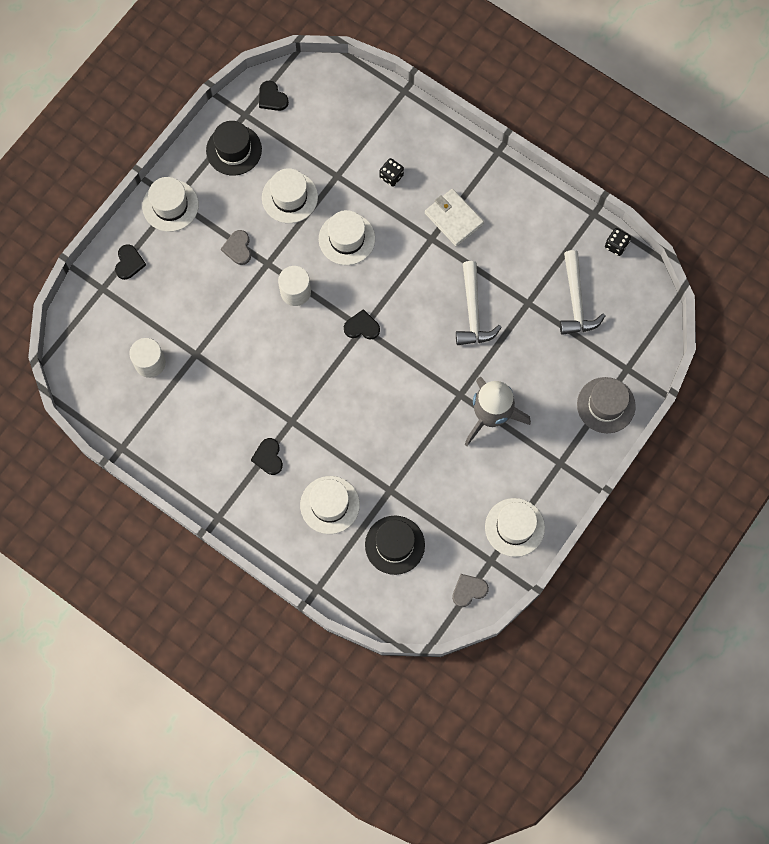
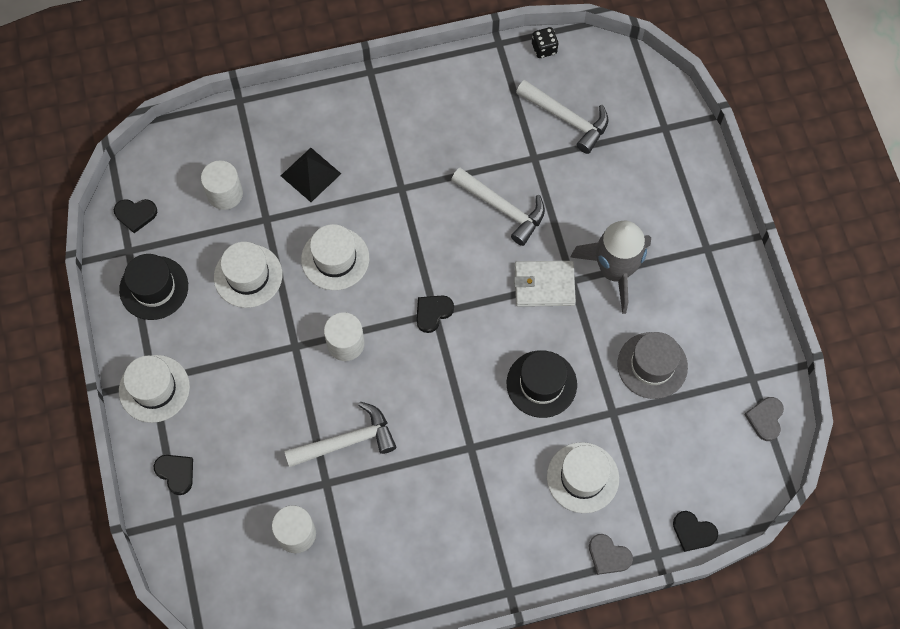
camera: 50 degrees left, 5 degrees down
grey heart [221,230,251,265] -> grey heart moved to [589,534,633,575]
black heart [251,438,283,475] -> black heart moved to [673,511,718,552]
black hat [365,516,425,575] -> black hat moved to [507,350,577,418]
black dice [379,158,404,187] -> black pyramid [281,148,341,202]
white wallet [425,189,484,246] -> white wallet moved to [514,261,576,307]
white hat [485,498,545,557] -> none
grey hat [577,377,636,433] -> grey hat moved to [617,332,688,399]
none -> white cylinder [201,160,243,210]
none -> white hammer [284,402,396,467]

